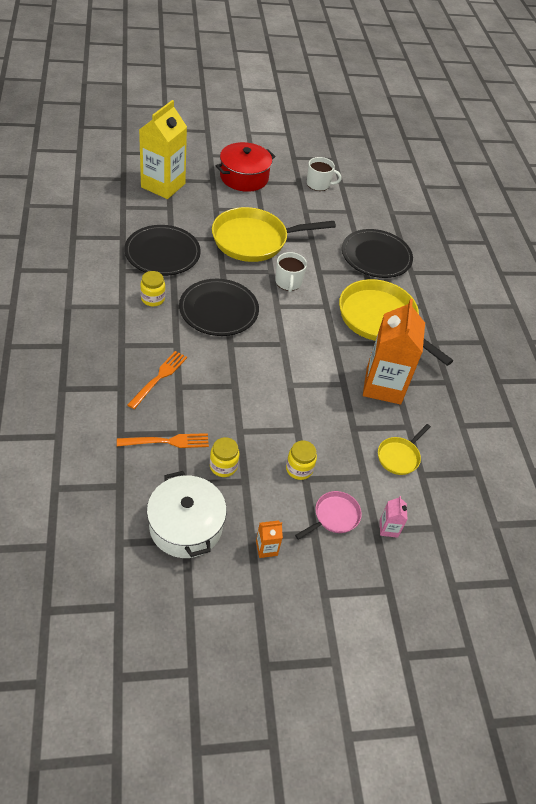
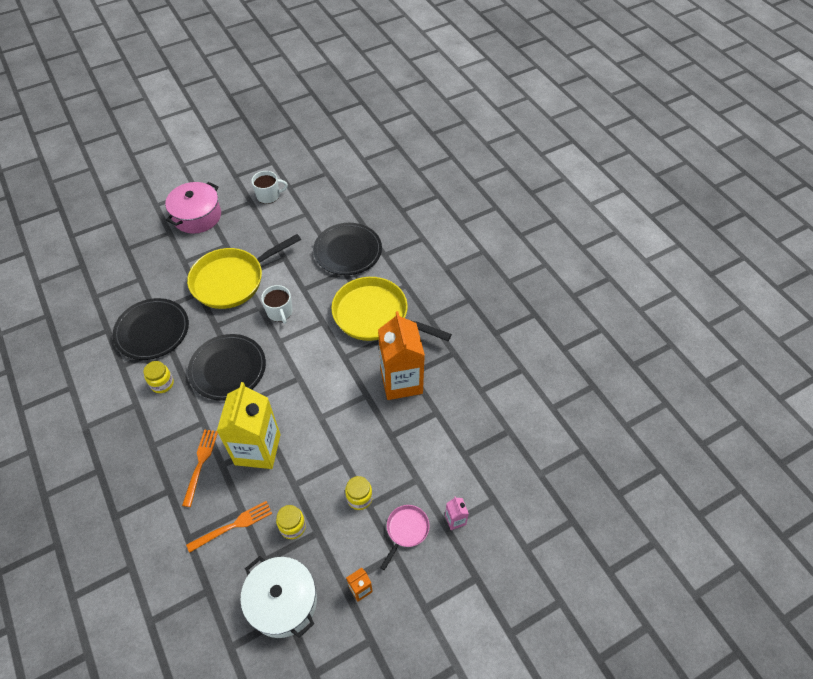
camera: 15 degrees left, 5 degrees up
yellow carton [139,100,187,199] -> yellow carton moved to [217,382,281,469]
red pot [216,142,276,192] -> pink pot [165,182,221,234]
yellow pan [378,424,431,475] -> none

